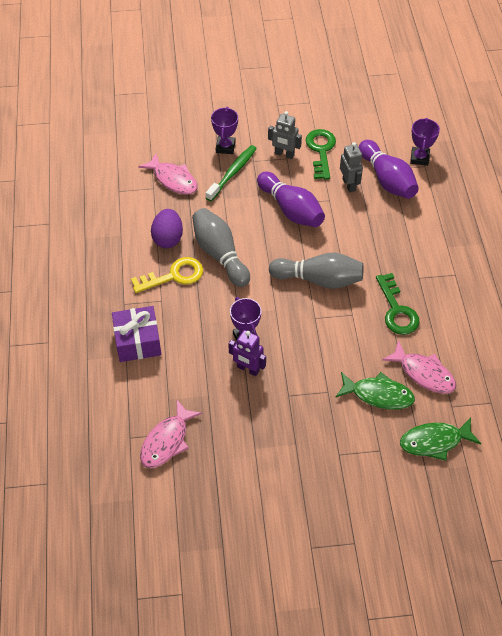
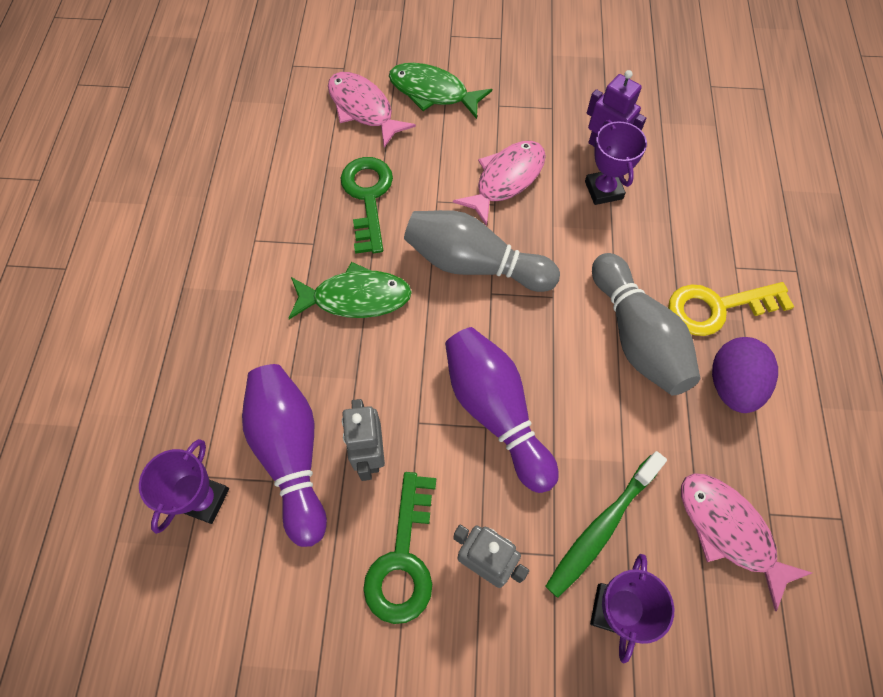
camera: 170 degrees left, 10 degrees up
purple gift [112,306,162,362] -> none
pink fish [140,400,202,468] -> pink fish moved to [453,141,546,226]
green fish [400,417,481,461] -> green fish moved to [288,262,412,319]

